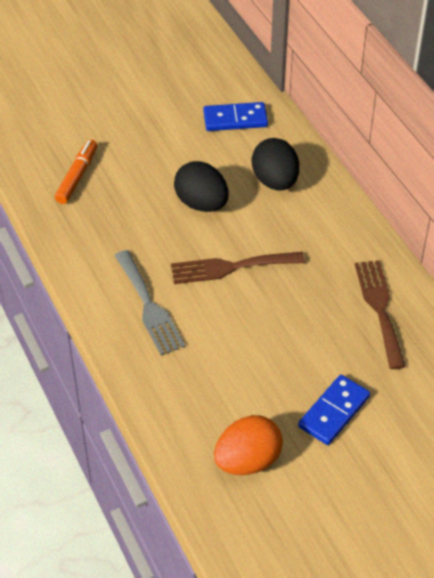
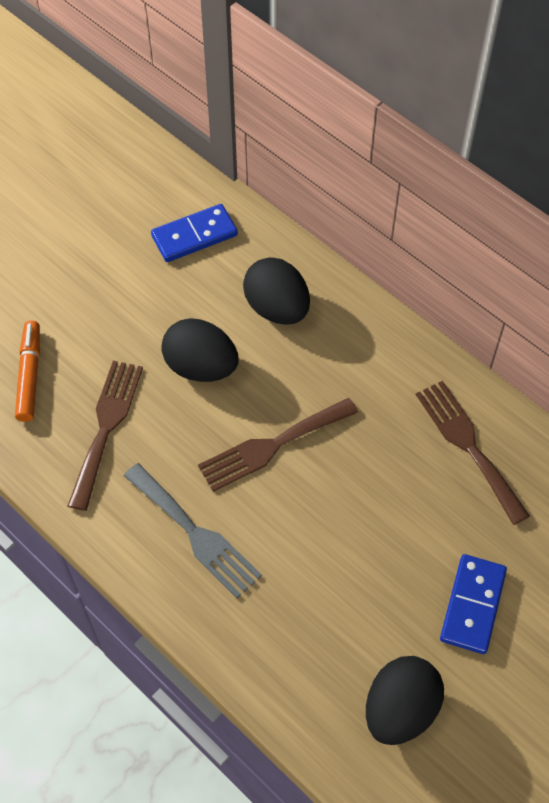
camera: 20 degrees left, 10 degrees up
orange egg [214,415,283,475] -> black egg [366,656,444,745]
none -> brown fork [68,361,143,511]

